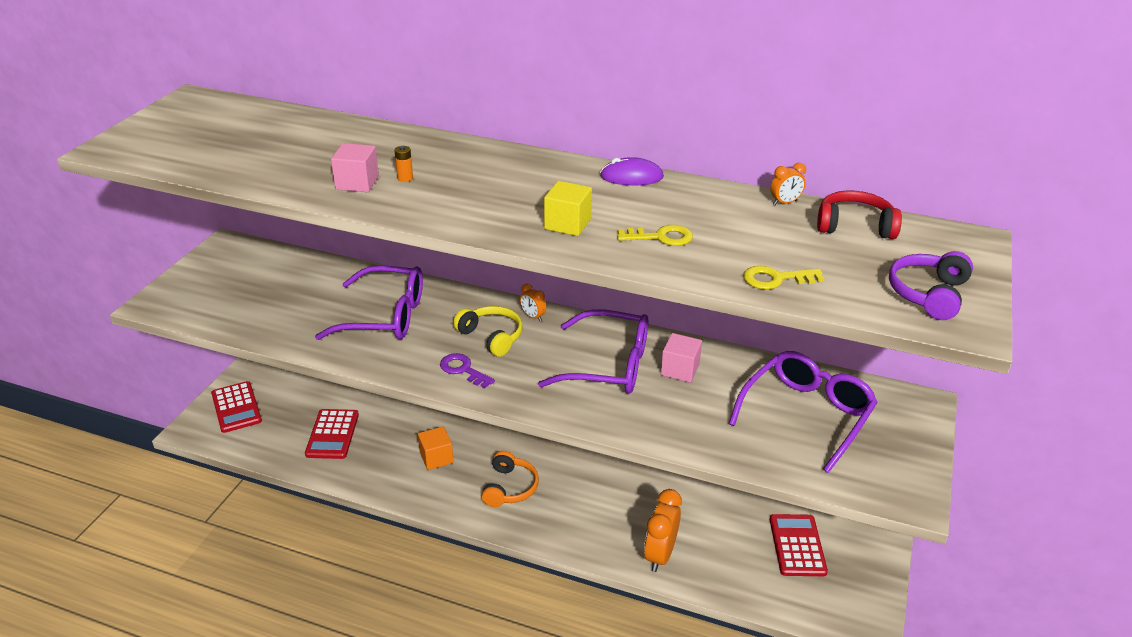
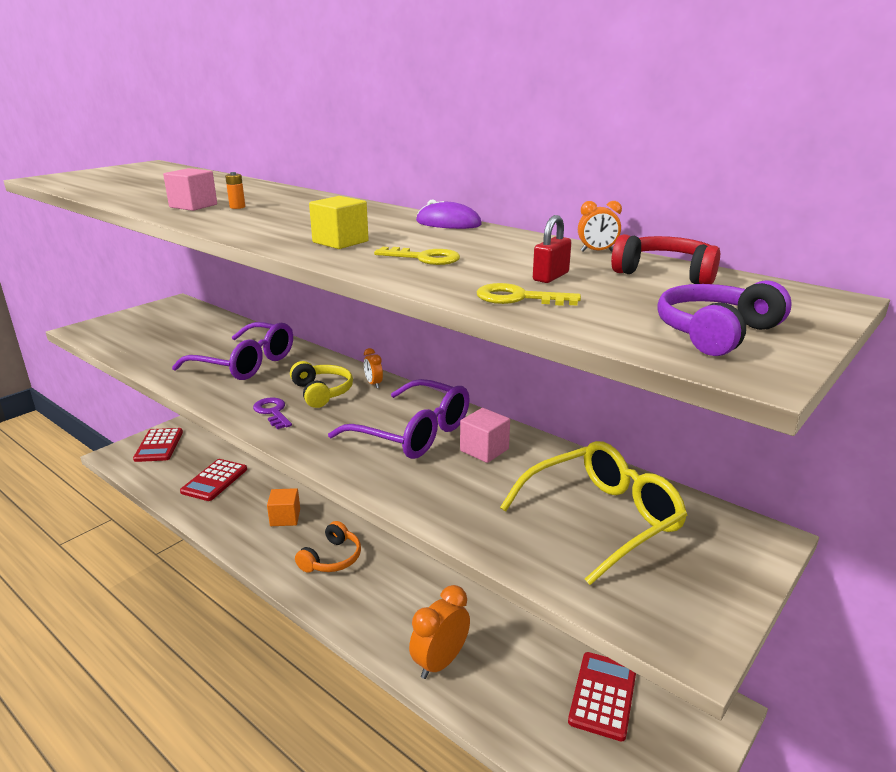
camera: 20 degrees right, 10 degrees down
purple glasses [729,351,878,473] -> yellow glasses [500,441,687,585]
none -> red padlock [533,215,571,283]

